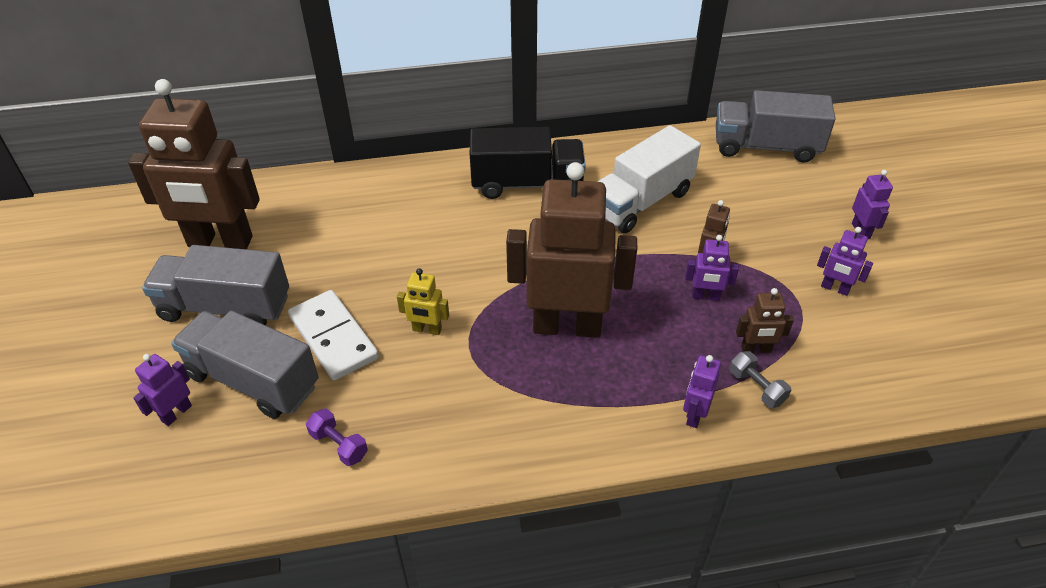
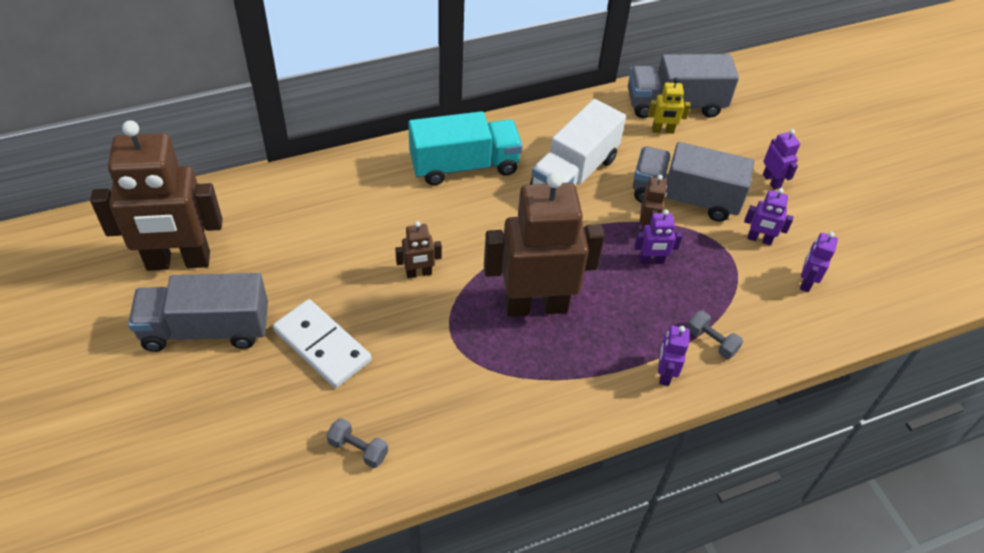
camera: 15 degrees left, 5 degrees up
purple robot [133,354,192,426] -> purple robot moved to [800,232,838,292]
grey truck [171,311,319,419] -> grey truck moved to [633,142,754,222]
purple dumbbell [306,409,368,466] -> grey dumbbell [327,418,388,468]
yellow robot [397,268,449,335] -> yellow robot moved to [648,78,691,134]
black truck [470,127,586,199] -> turquoise truck [408,111,523,185]
brown robot [736,288,794,353] -> brown robot moved to [395,221,442,278]

